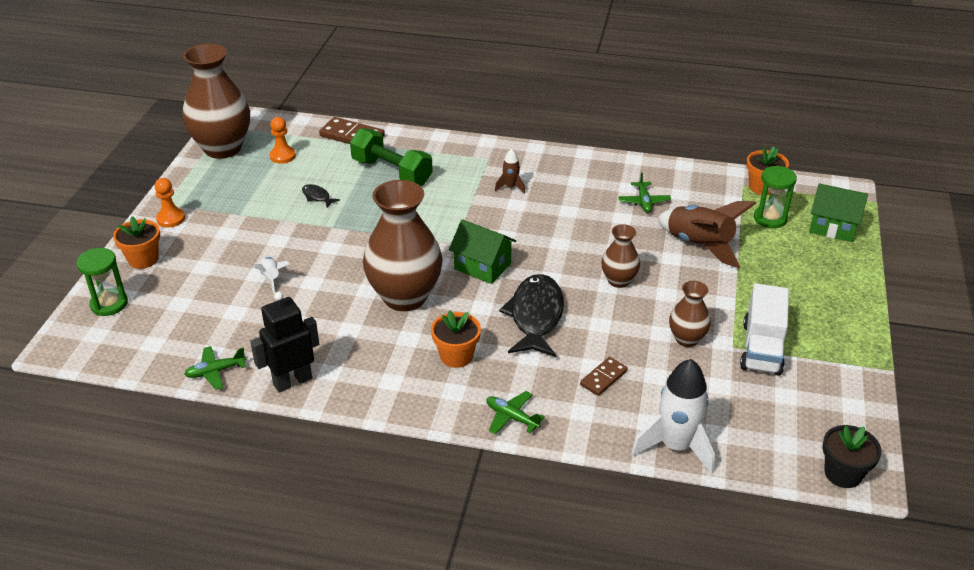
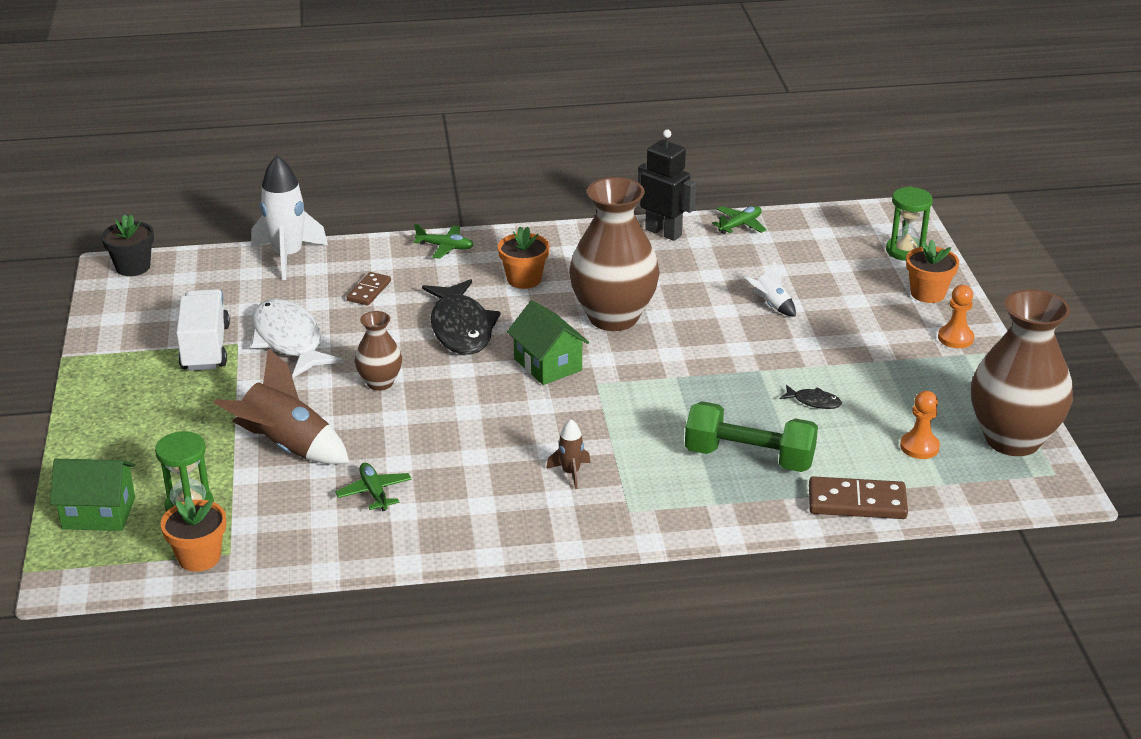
camera: 160 degrees right, 5 degrees down
black robot [250,292,319,392] -> black robot turned 90 degrees counterclockwise [638,129,696,241]
green house [449,219,516,284] -> green house turned 45 degrees clockwise [507,300,589,385]
brown vase [669,281,711,347] -> white fish [251,299,343,378]

